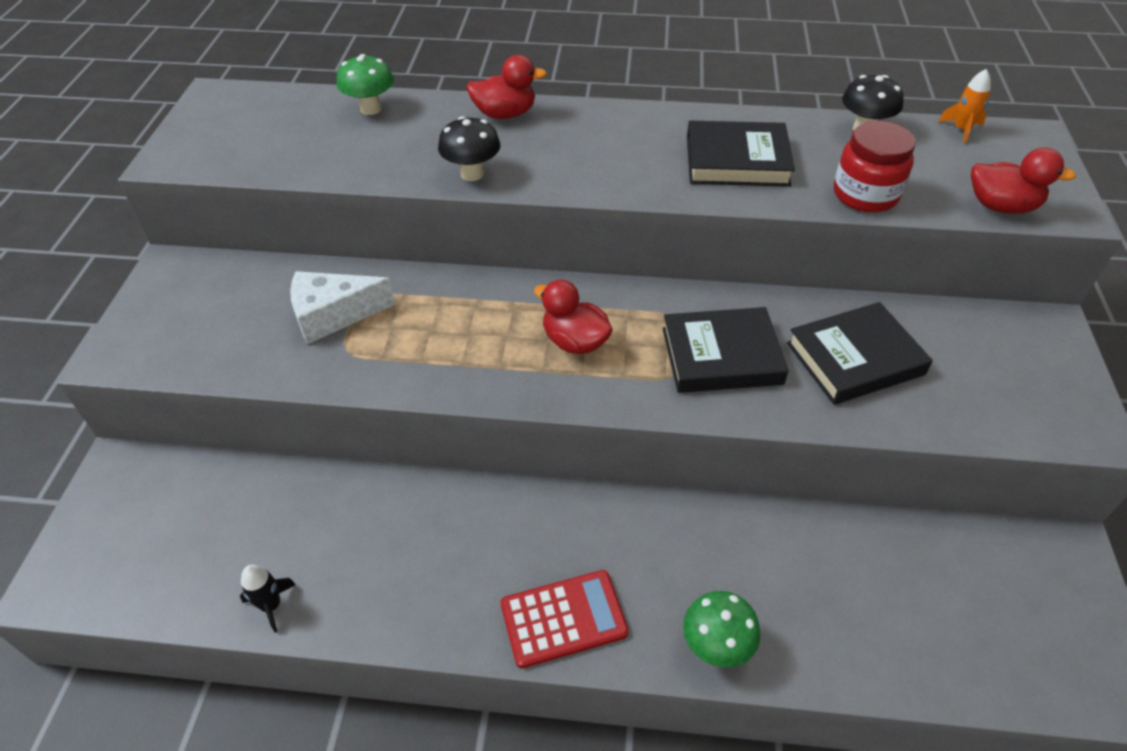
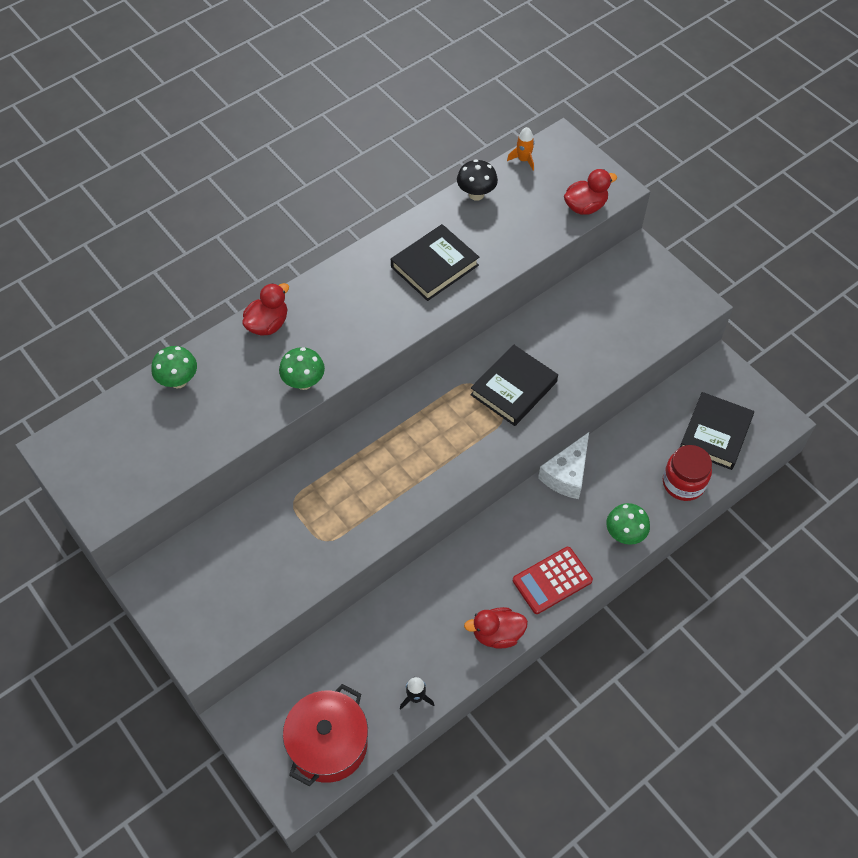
camera: 45 degrees left, 10 degrees up
white cheese [290,271,395,344] -> white cheese moved to [538,432,589,499]
black mushroom [438,116,500,181] -> green mushroom [279,347,325,390]
red calculator [501,570,629,668] -> red calculator turned 150 degrees counterclockwise [513,547,593,614]
red duck [533,280,613,354] -> red duck moved to [464,607,528,649]
black book [787,302,933,405] -> black book moved to [680,392,754,470]
red jar [834,121,916,212] -> red jar moved to [663,445,712,501]
none -> red pot [283,684,368,786]

